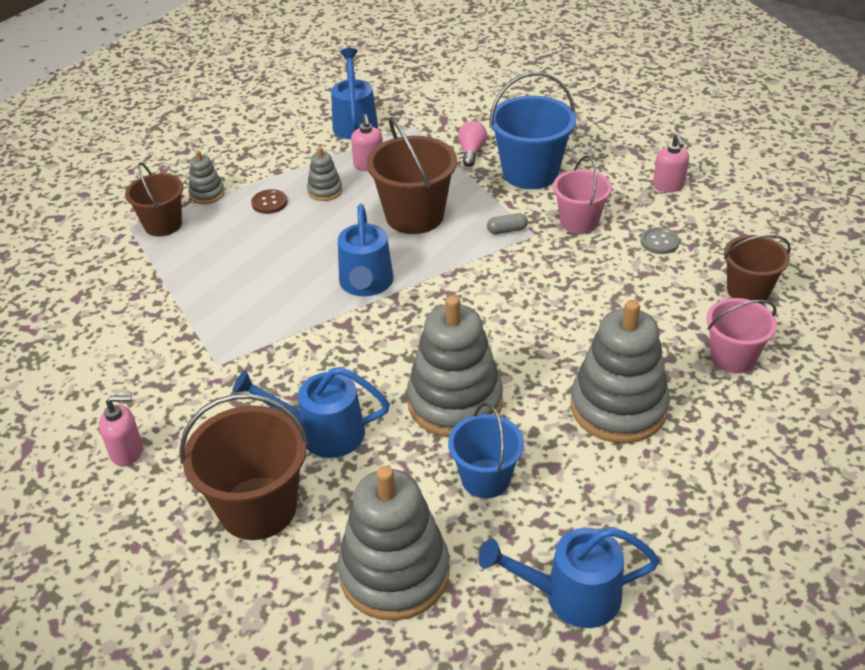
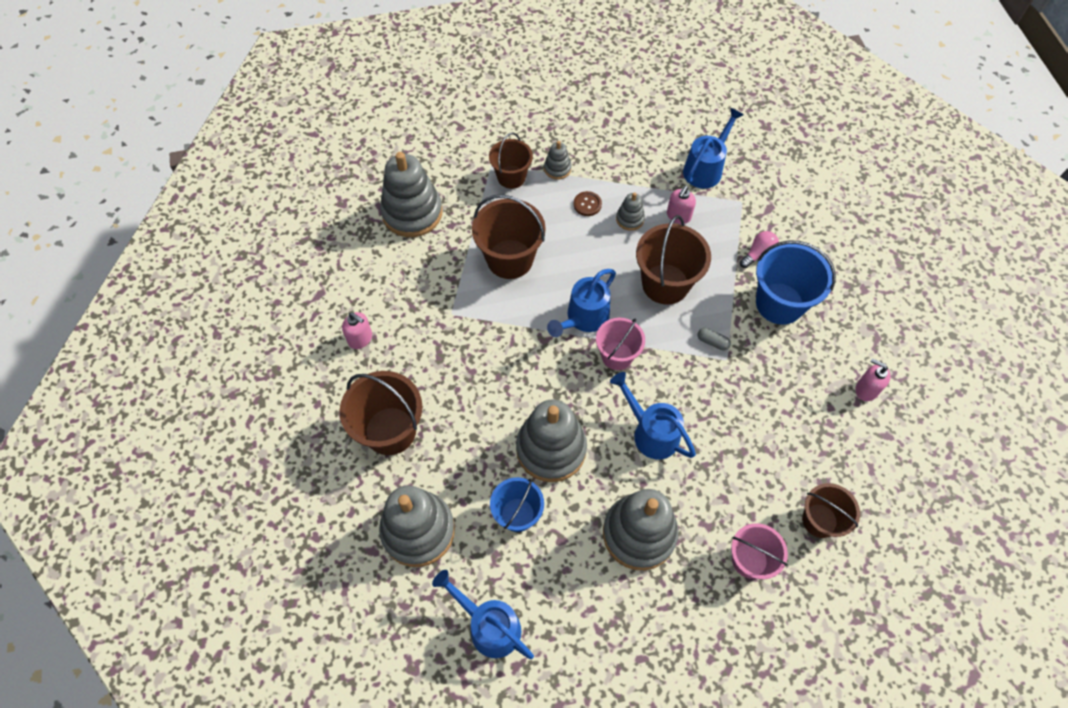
camera: 40 degrees right, 20 degrees up
blue watering can [232,367,390,458] -> blue watering can moved to [610,372,696,459]
pink bucket [553,155,612,233] -> pink bucket moved to [596,318,645,370]
grey button [640,227,680,254] -> none
pink soap dispenser [653,134,689,192] -> pink soap dispenser turned 90 degrees clockwise [855,358,891,401]
none -> grey stacking toy [380,152,443,237]
none -> brown bucket [472,195,546,279]

